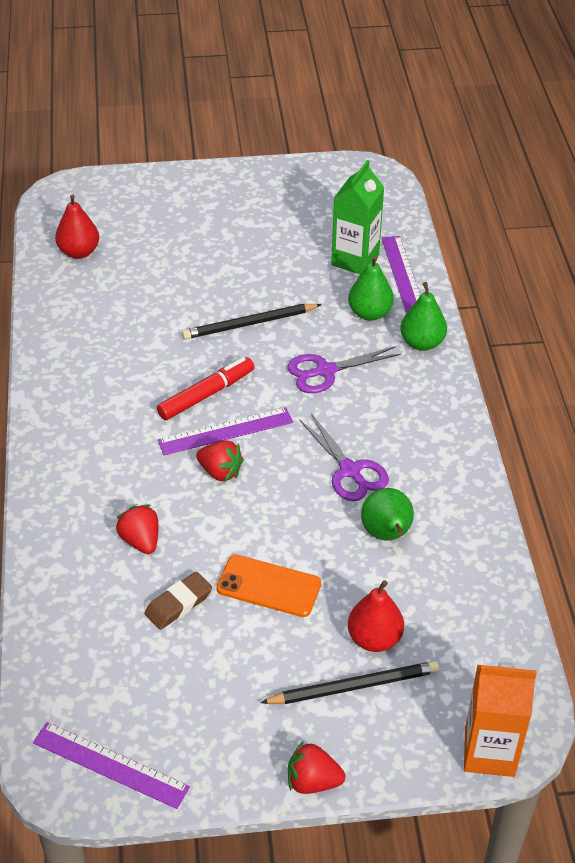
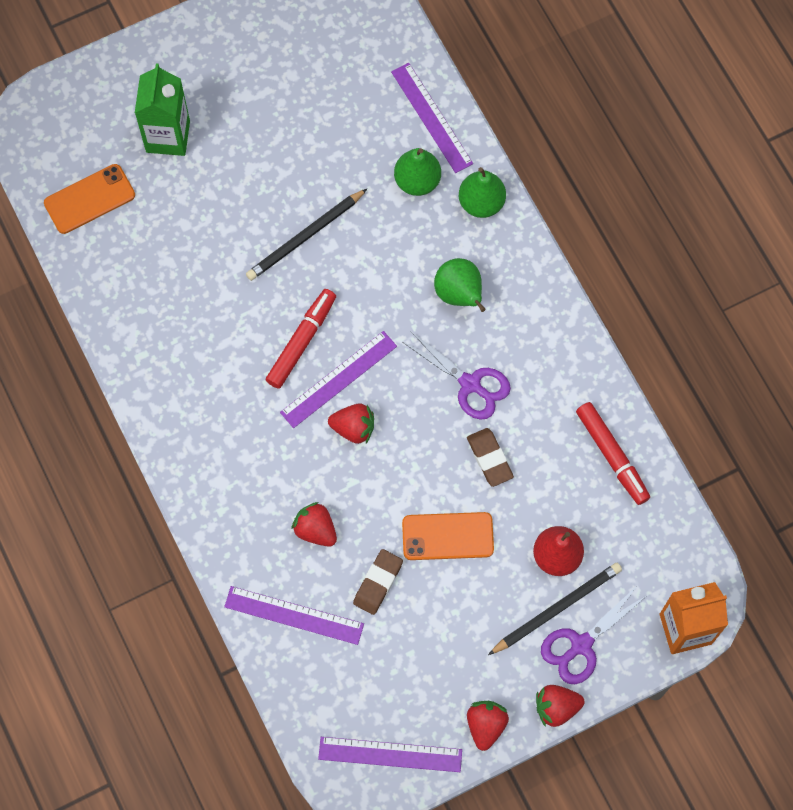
camera: 20 degrees left, 25 degrees up
red pear [55,194,99,259] -> orange phone [44,164,135,234]
purple scissors [287,346,401,393] -> purple scissors moved to [541,585,649,684]
green carton [331,160,385,274] -> green carton moved to [135,64,190,156]
green pear [361,488,414,541] -> green pear moved to [434,258,486,312]
none -> purple ruler [224,586,364,645]
none -> brown eraser [467,428,514,487]
none -> red strawberry [467,701,509,751]
none -> red marker [576,402,650,505]

